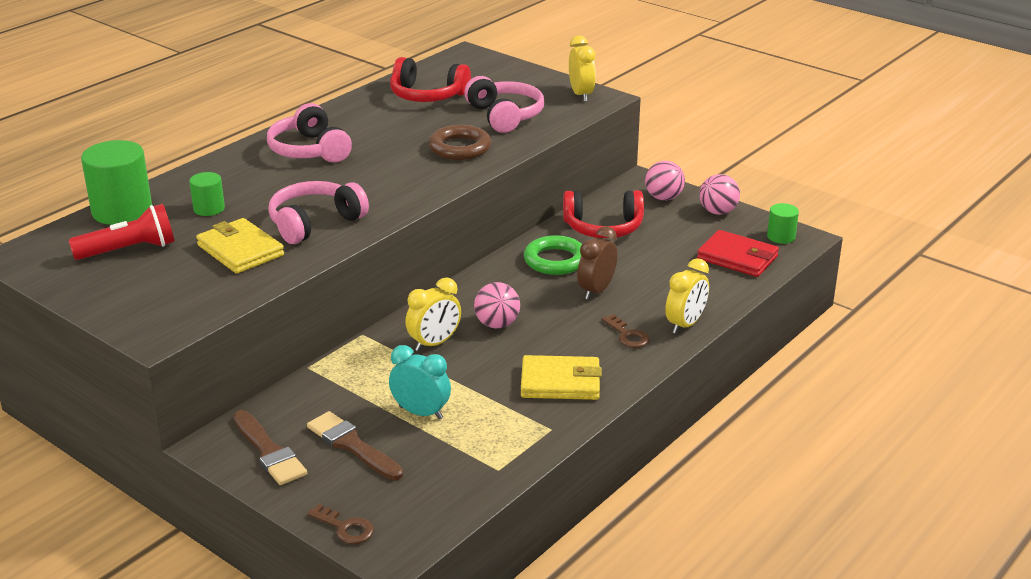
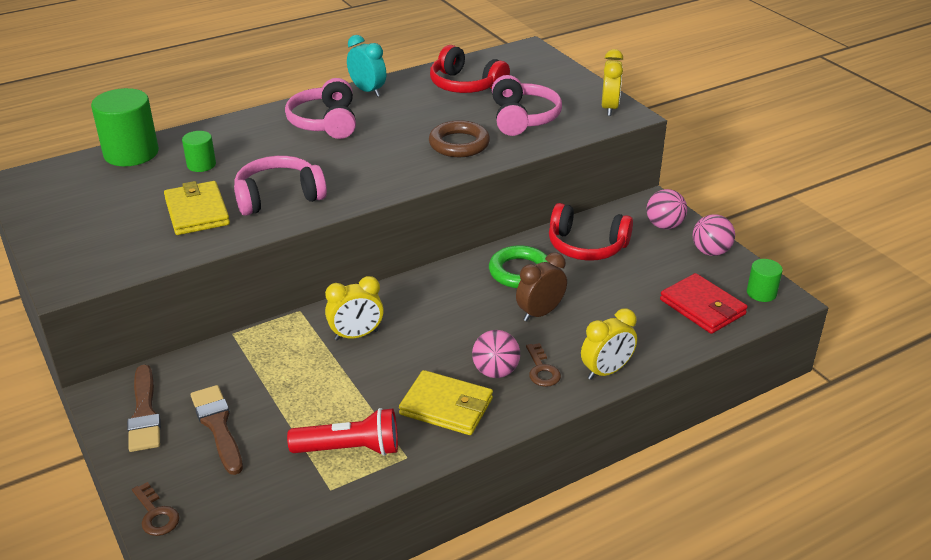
camera: 20 degrees right, 5 degrees up
red flashlight [69,204,175,260] -> red flashlight moved to [287,408,398,456]
turquoise clock [389,345,451,420] -> turquoise clock moved to [347,35,386,97]
pink ball [474,282,520,328] -> pink ball moved to [472,330,520,378]

